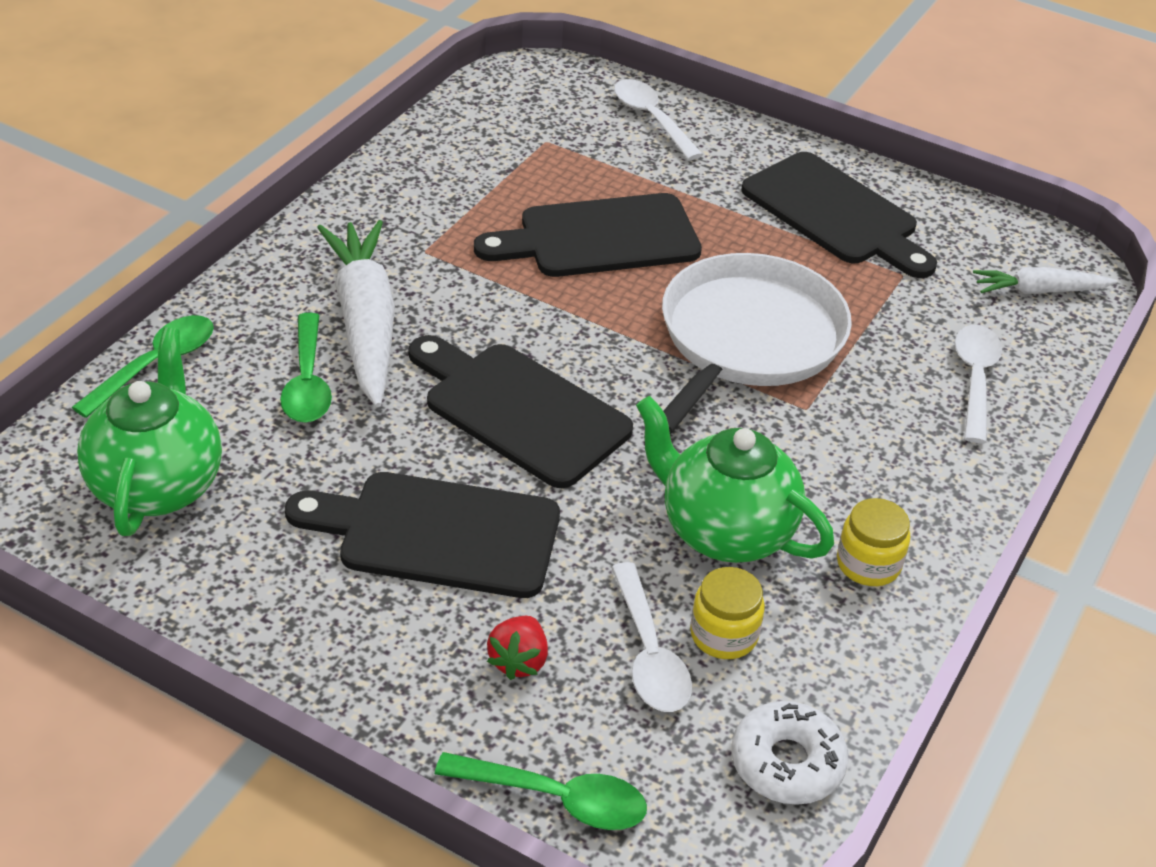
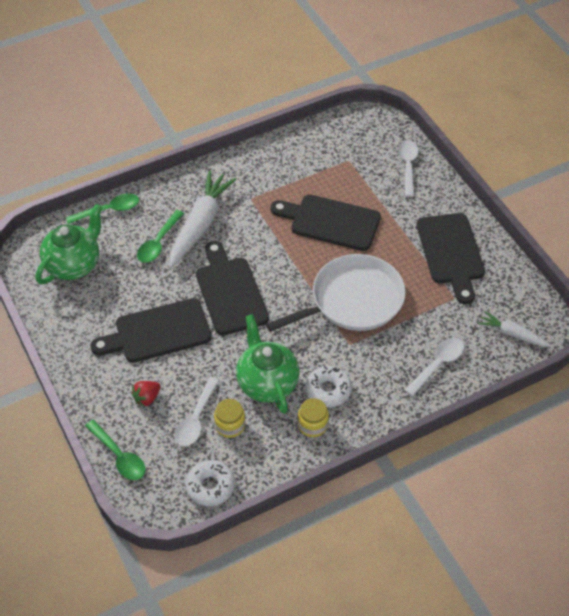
camera: 35 degrees right, 10 degrees up
black cutting board [285,472,560,598] -> black cutting board turned 60 degrees counterclockwise [90,298,212,363]
none -> white donut [305,366,352,407]

